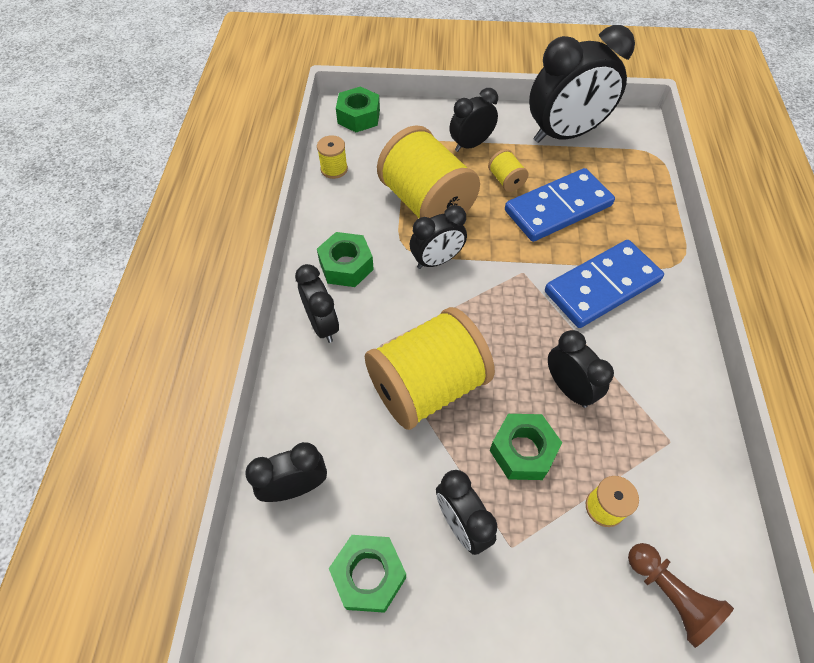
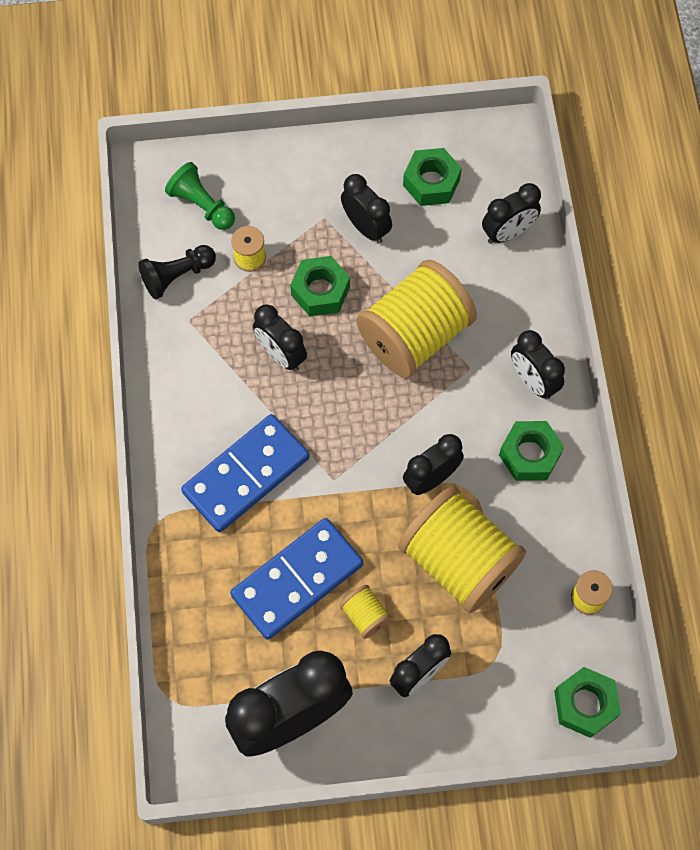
camera: 170 degrees right, 10 degrees up
brown pawn [628,543,734,648] -> green pawn [165,162,235,230]
none -> black pawn [138,245,216,299]

